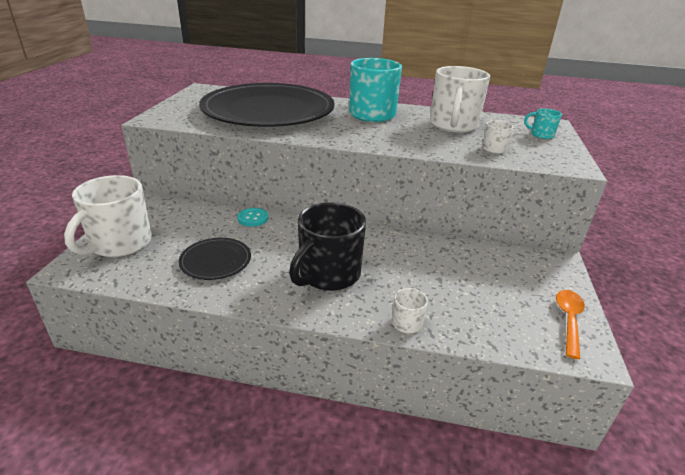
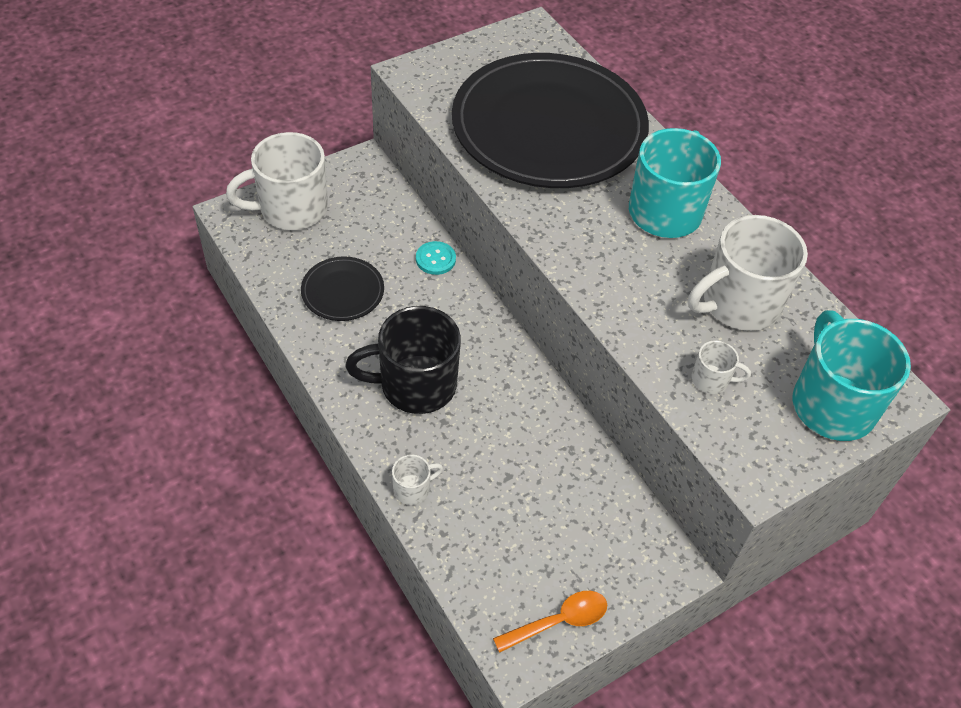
camera: 45 degrees right, 20 degrees up
turquoise mug [524,108,562,139] -> turquoise mug [793,310,911,441], size x2.22

